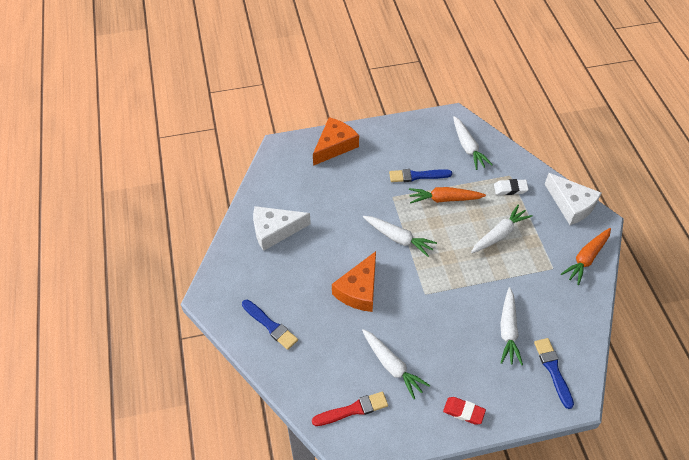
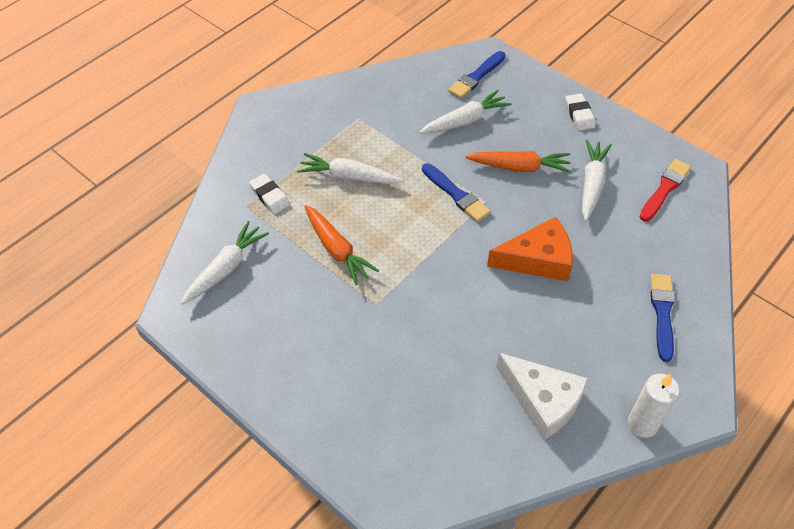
camera: 125 degrees left, 0 degrees up
red brush [312,392,388,426] -> red brush turned 90 degrees clockwise [640,159,691,222]
orange cheese [313,117,359,166] -> none
white carrot [363,216,437,257] -> none
blue brush [389,169,452,182] -> blue brush moved to [422,163,491,222]
red eraser [443,397,486,425] -> white eraser [565,93,595,131]
white cheese [545,173,601,225] -> none
orange carrot [561,228,611,285] -> orange carrot moved to [465,151,571,173]
none -> white candle [628,374,680,438]

